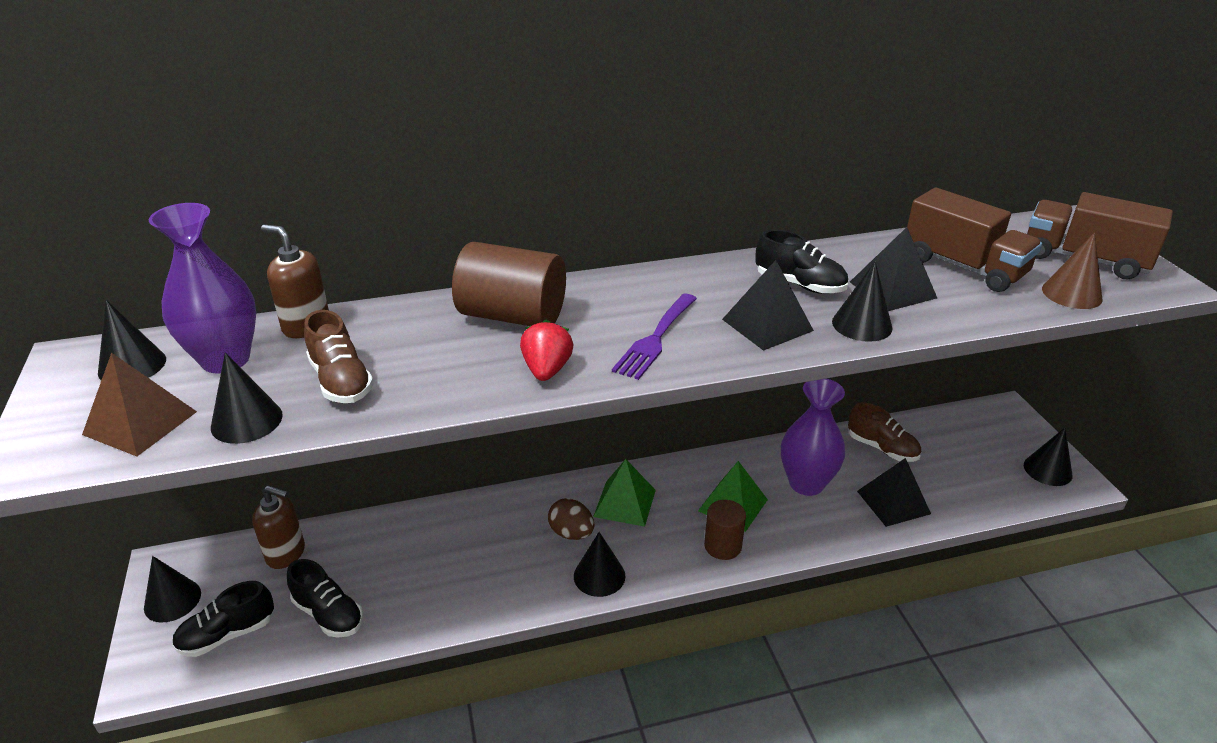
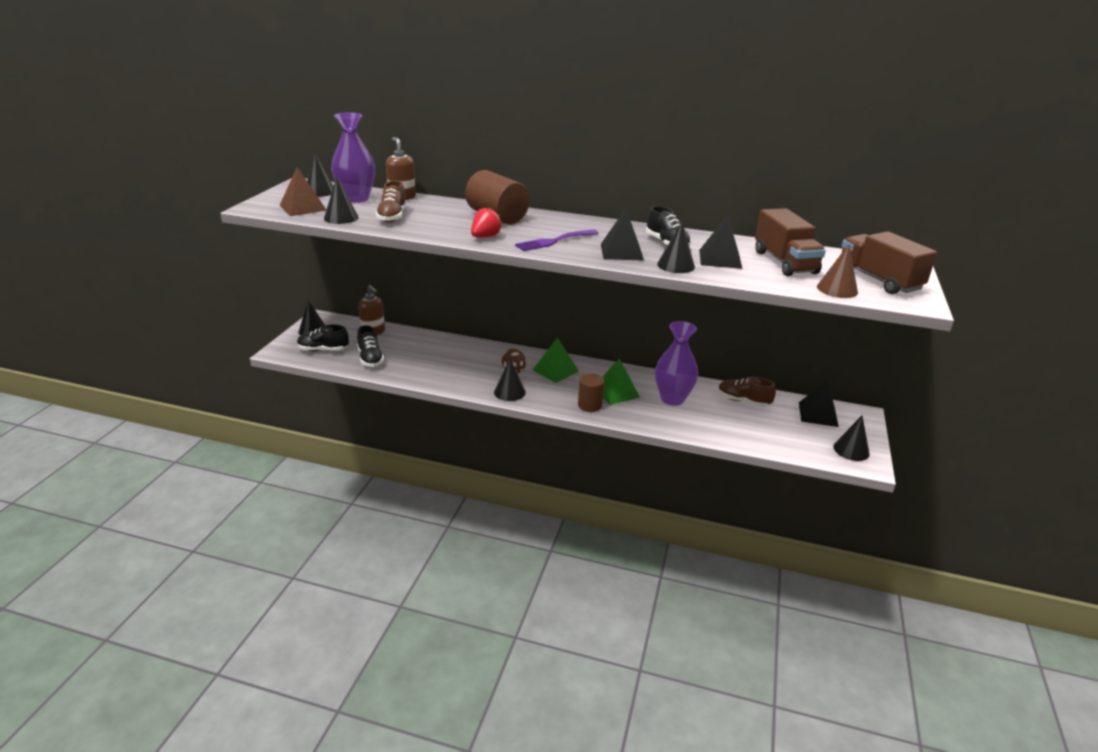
camera: 30 degrees right, 5 degrees down
brown shoe [848,402,921,462] -> brown shoe turned 135 degrees clockwise [718,377,776,407]
black pyramid [857,458,931,527] -> black pyramid moved to [799,380,839,427]

